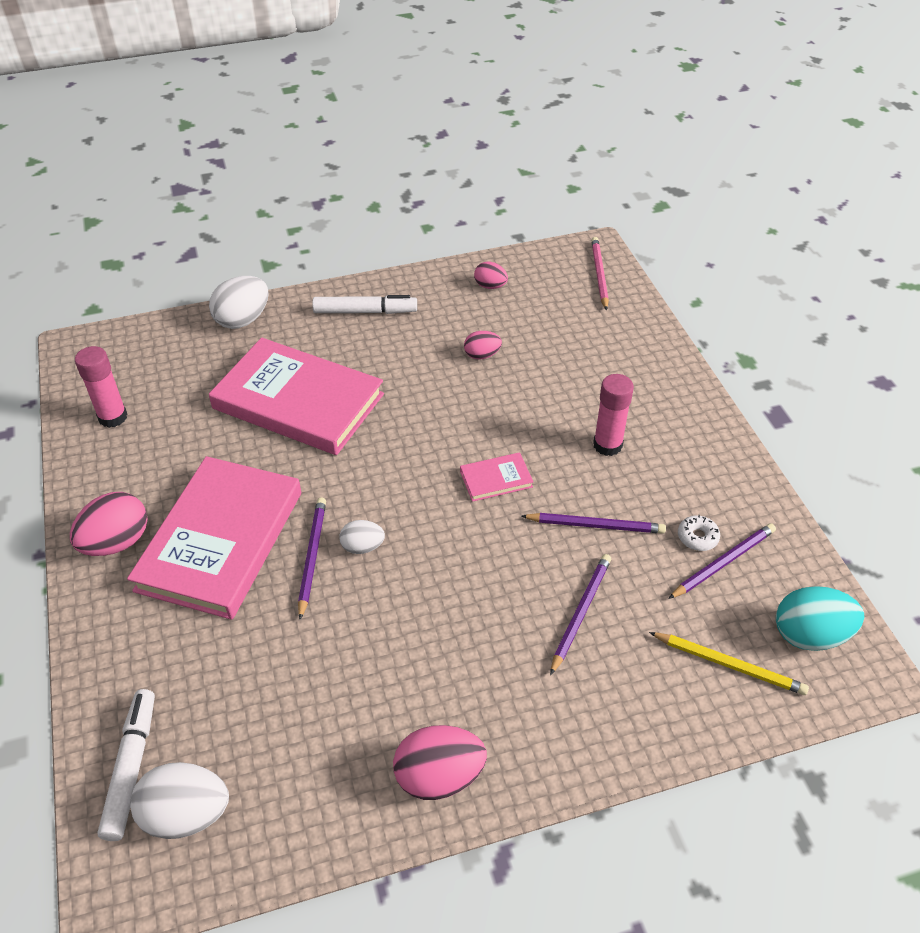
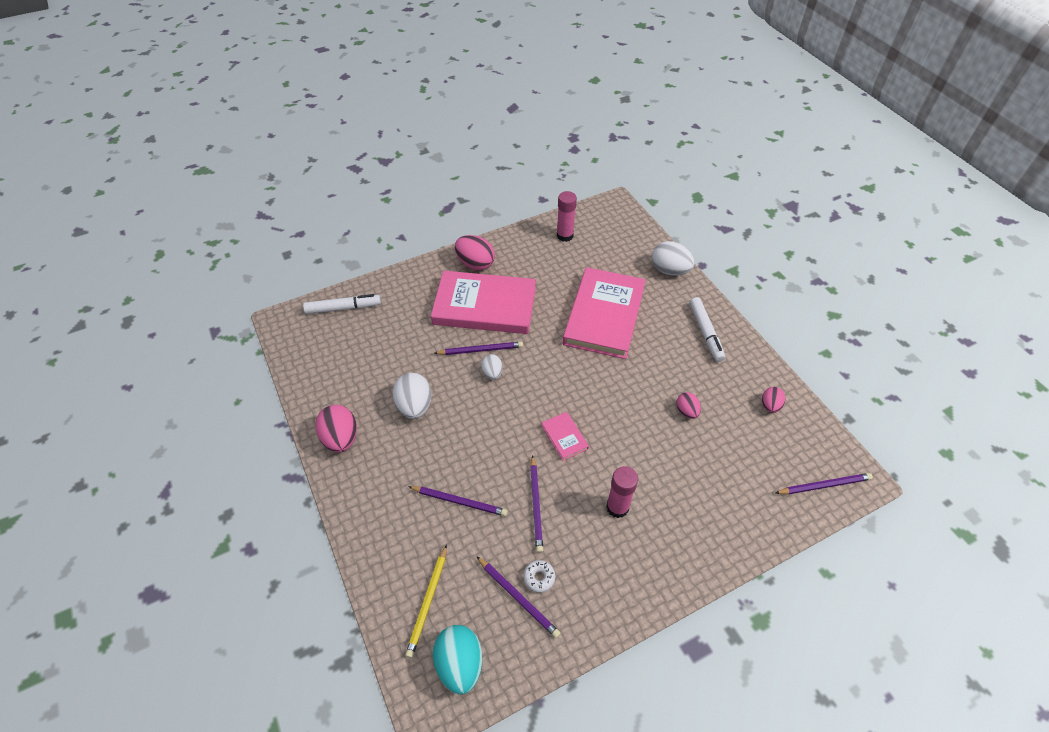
camera: 80 degrees right, 5 degrees up
white egg [130,762,229,839] -> white egg moved to [393,373,432,419]
pink pencil [591,237,609,310] -> purple pencil [776,473,873,494]

